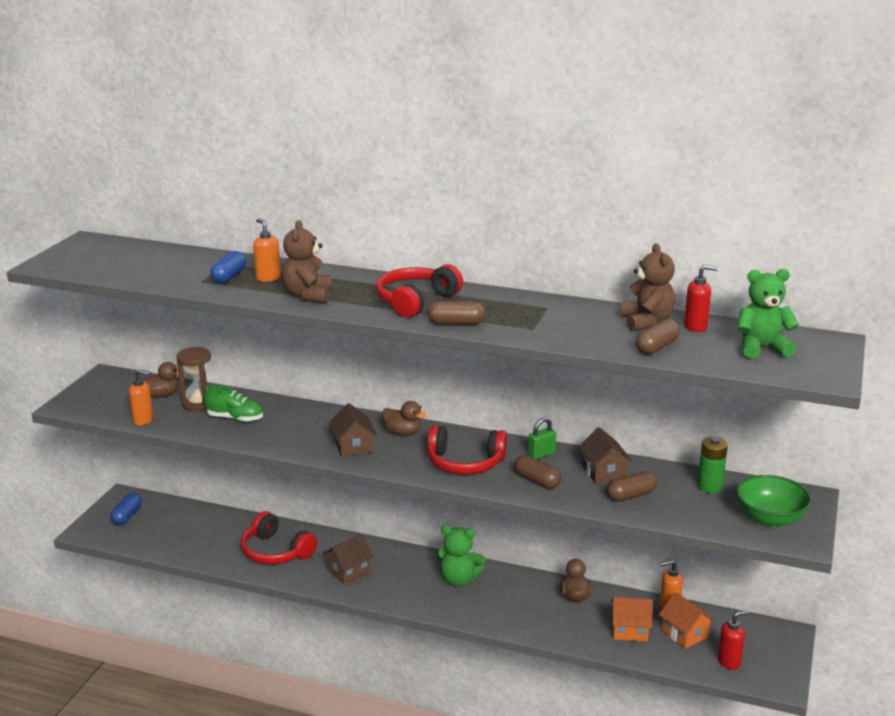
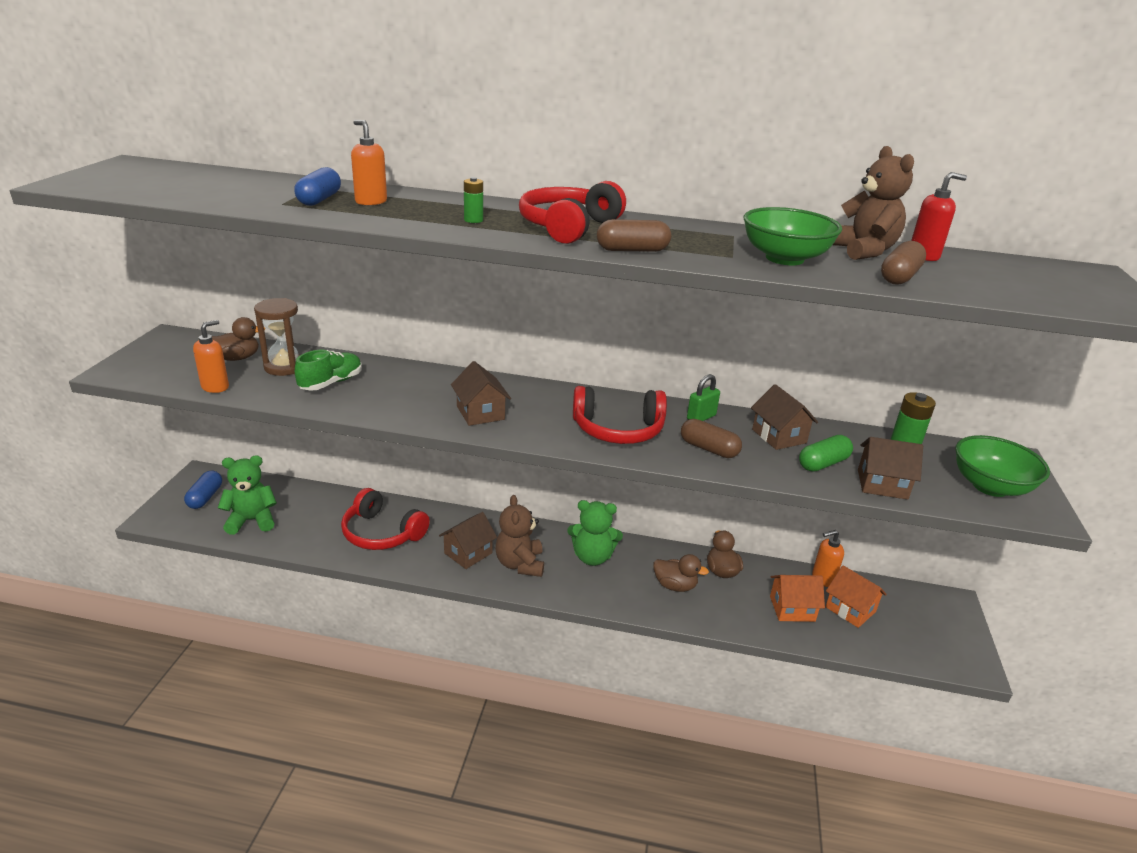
camera: 10 degrees left, 5 degrees up
orange soap dispenser [129,369,153,426] -> orange soap dispenser turned 60 degrees counterclockwise [193,320,229,393]
green shoe [204,385,263,422] -> green shoe turned 60 degrees counterclockwise [295,349,362,391]
brown teddy bear [282,220,332,303] -> brown teddy bear moved to [495,495,544,577]
brown duck [382,401,427,436] -> brown duck moved to [653,554,709,592]
brown capsule [607,471,657,502] -> green capsule [799,435,853,472]
red soap dispenser [718,610,749,670] -> none
green teddy bear [737,269,799,359] -> green teddy bear moved to [218,455,277,535]
none -> green battery [464,177,483,223]
none -> green bowl [744,207,842,265]
none -> brown house [858,437,923,500]

